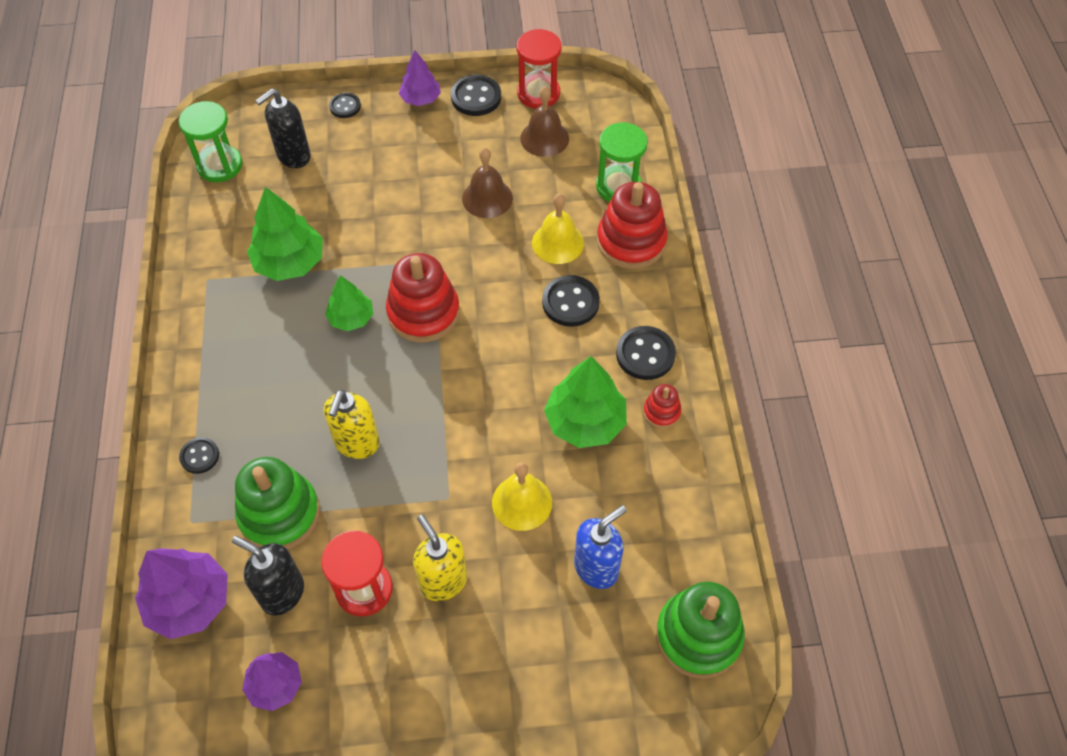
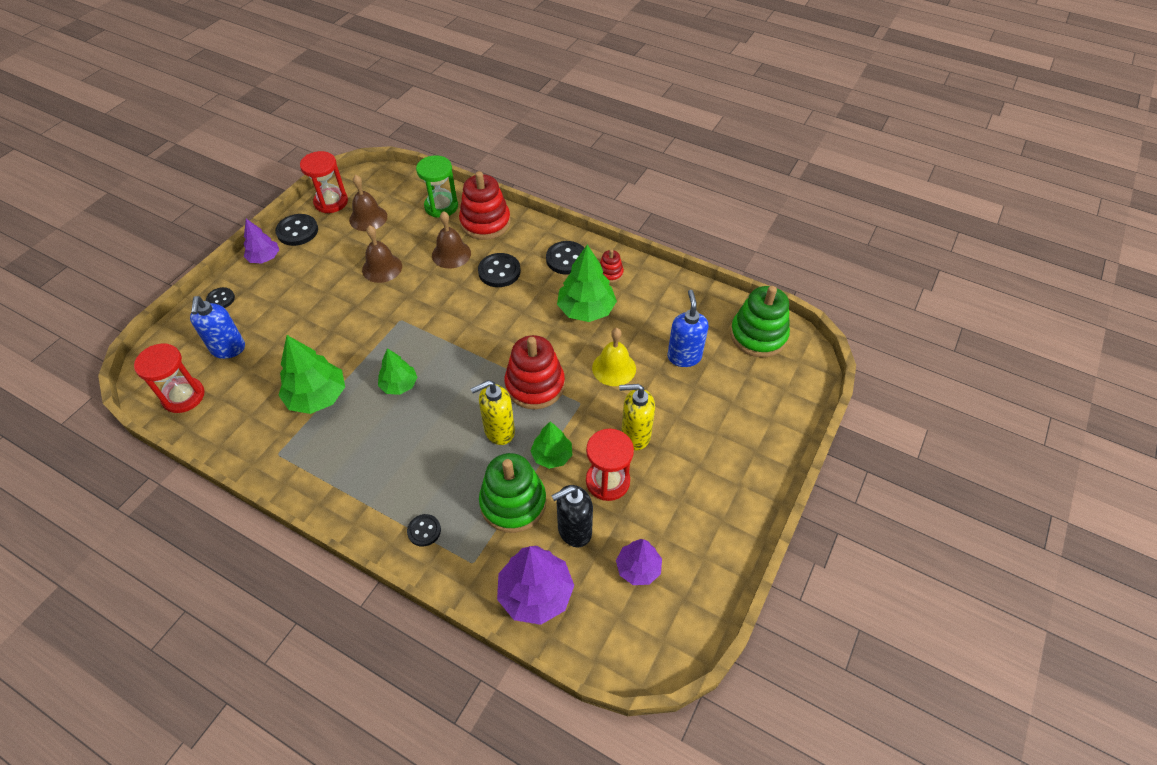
camera: 55 degrees left, 5 degrees down
green hourglass [179,101,242,182] -> red hourglass [134,343,205,413]
black soap dispenser [255,88,311,168] -> blue soap dispenser [190,296,245,359]
yellow soap dispenser [324,389,380,459] -> yellow soap dispenser turned 105 degrees clockwise [470,380,515,445]
red stacking toy [386,253,460,342] -> red stacking toy moved to [505,335,565,409]
yellow bell [532,194,584,264] -> brown bell [432,211,471,269]
none -> green tree [531,421,572,469]

